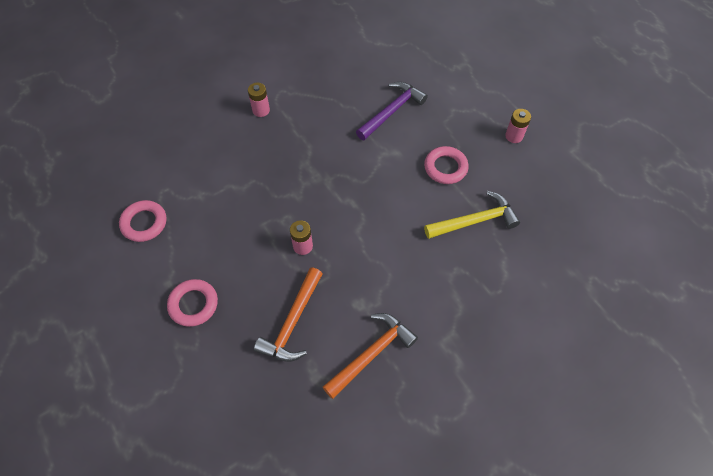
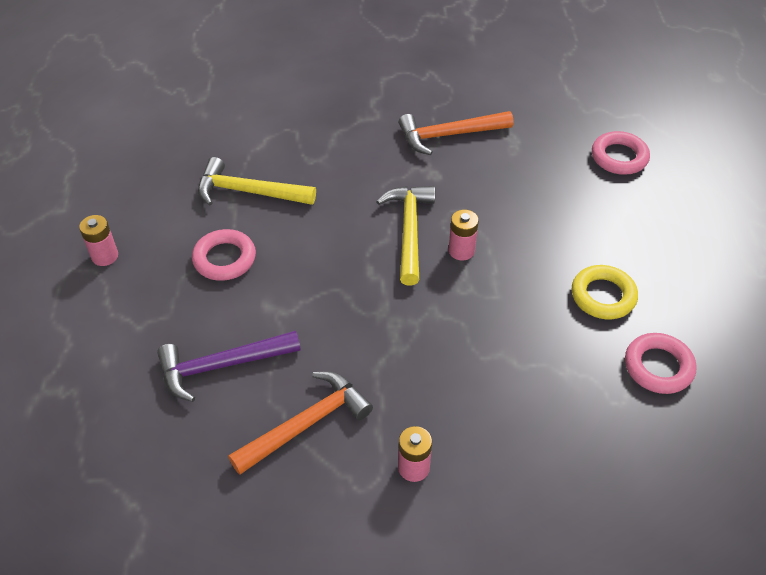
camera: 150 degrees left, 10 degrees down
pink ring [167,279,218,327] -> pink ring moved to [592,131,650,175]
orange hammer [254,267,322,362] -> orange hammer moved to [228,372,373,475]
none -> yellow hammer [376,186,435,285]
none -> yellow ring [572,265,638,319]

